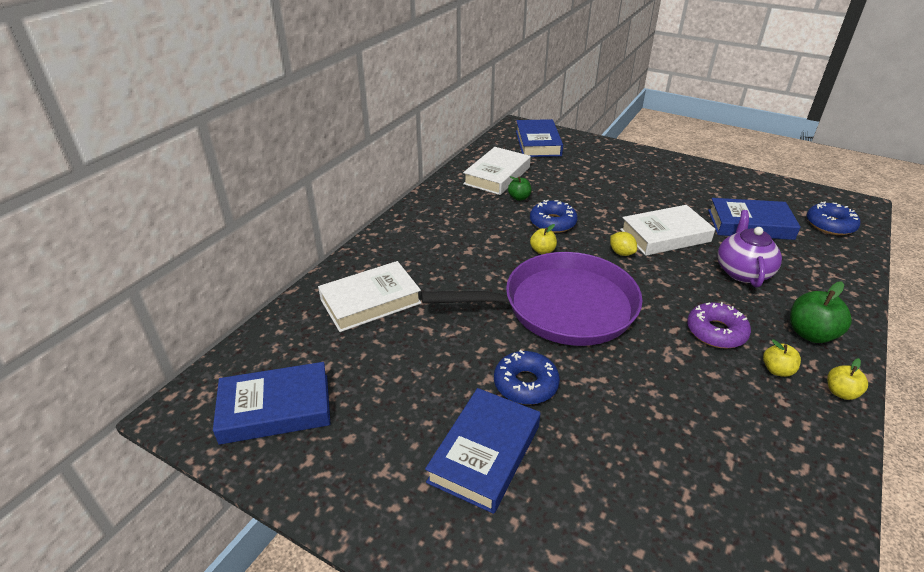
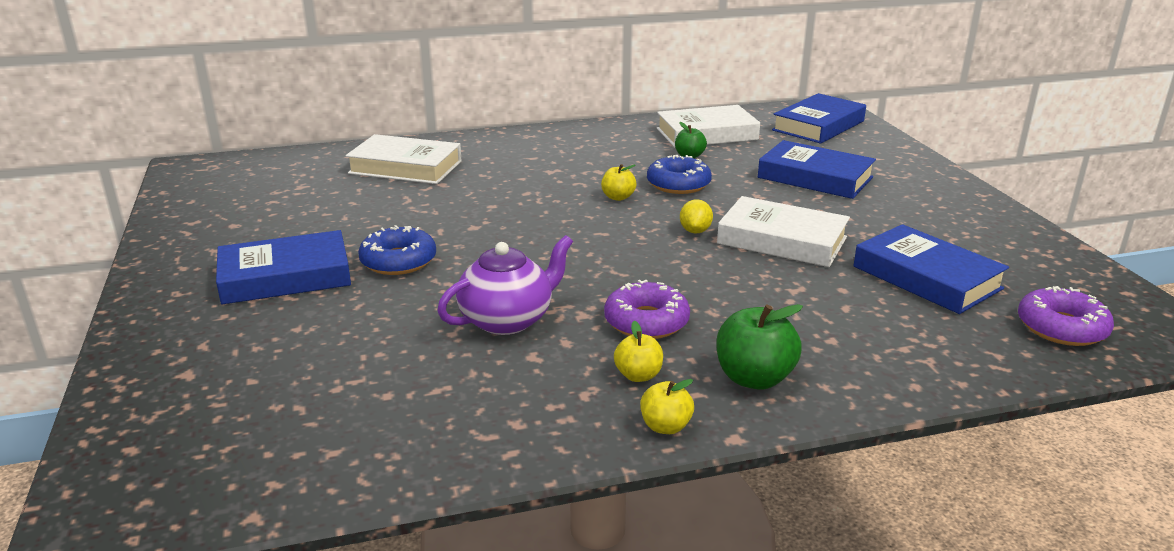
camera: 45 degrees right, 10 degrees down
blue book [213,362,331,445] -> blue book moved to [758,140,876,199]
purple pan [422,252,643,346] -> none
purple teapot [717,210,782,288] -> purple teapot moved to [437,235,573,335]
blue donut [807,202,860,235] -> purple donut [1018,286,1114,346]

